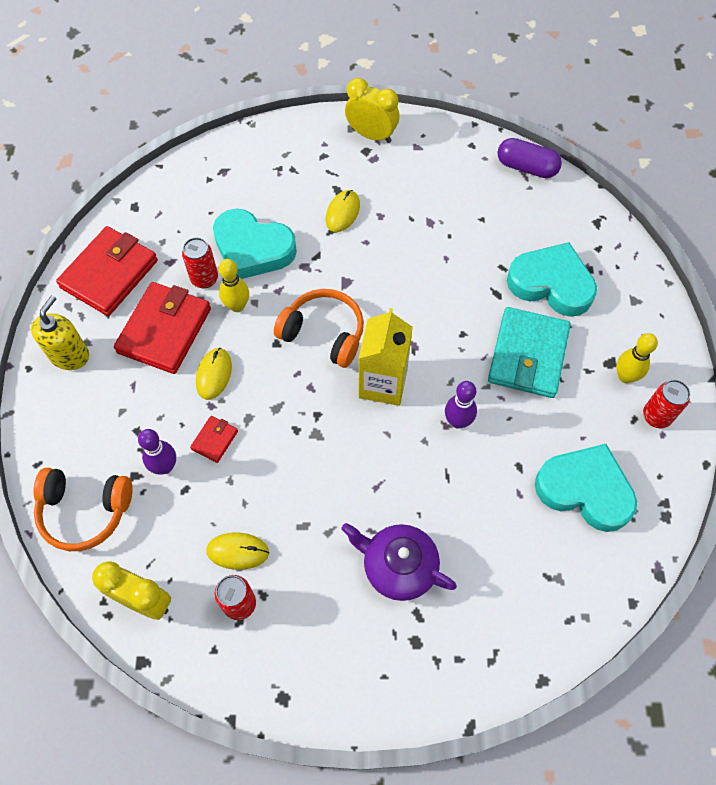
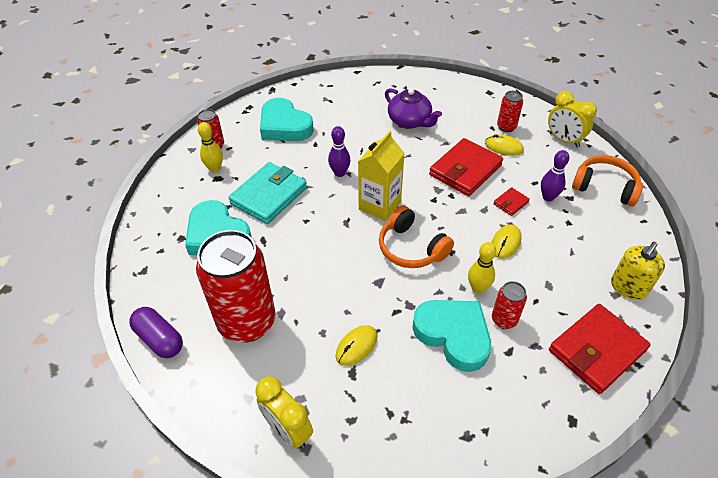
camera: 160 degrees left, 15 degrees down
red wallet [114,282,211,374] -> red wallet moved to [429,138,503,196]
none -> red can [196,230,276,343]

